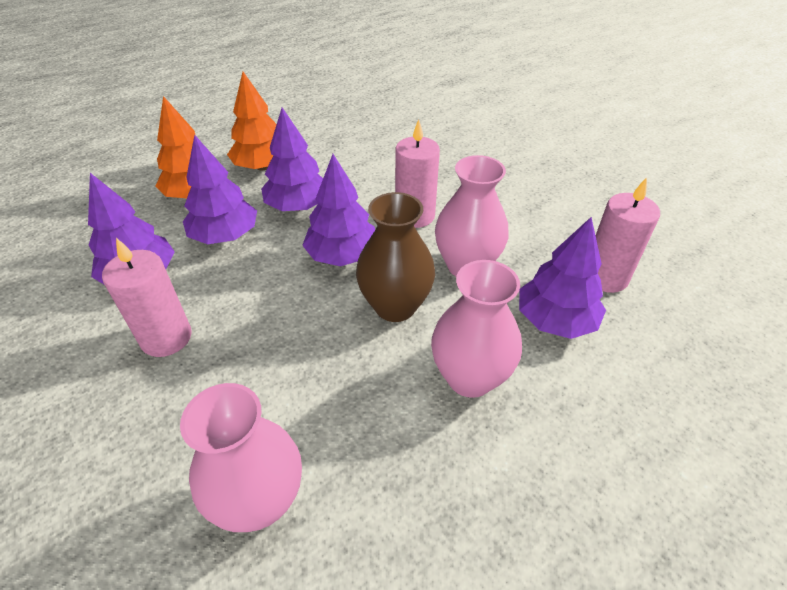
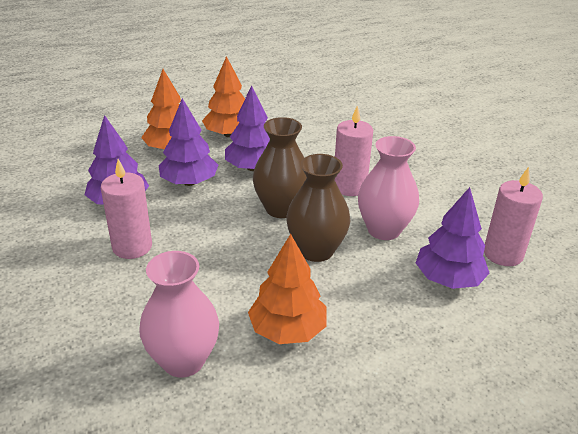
camera: 10 degrees right, 10 degrees down
purple tree [302,154,375,266] -> brown vase [253,117,307,218]
pink vase [431,260,522,398] -> none
none -> orange tree [248,234,327,344]

